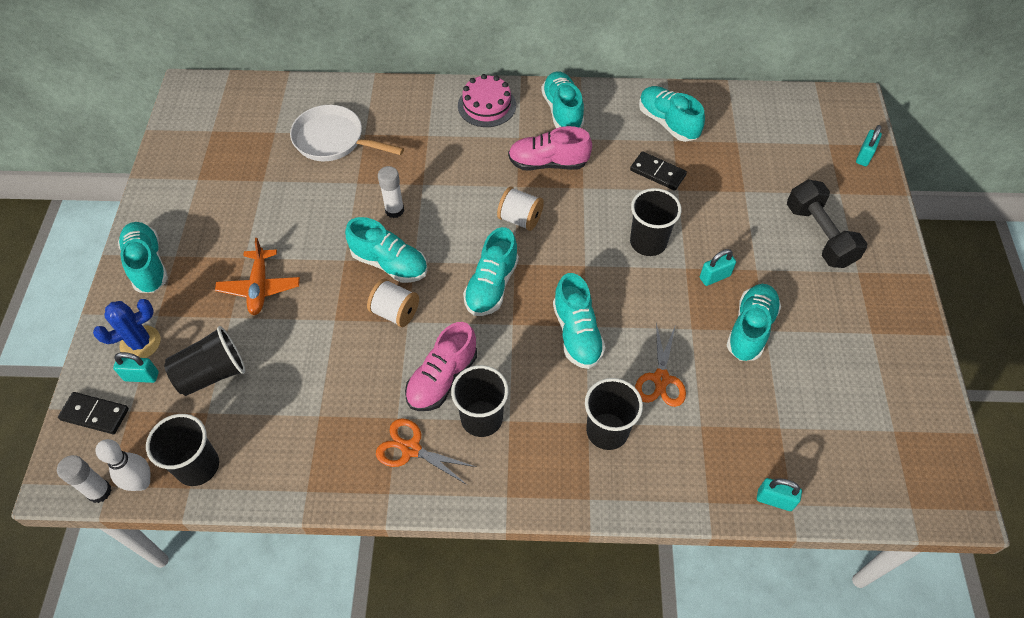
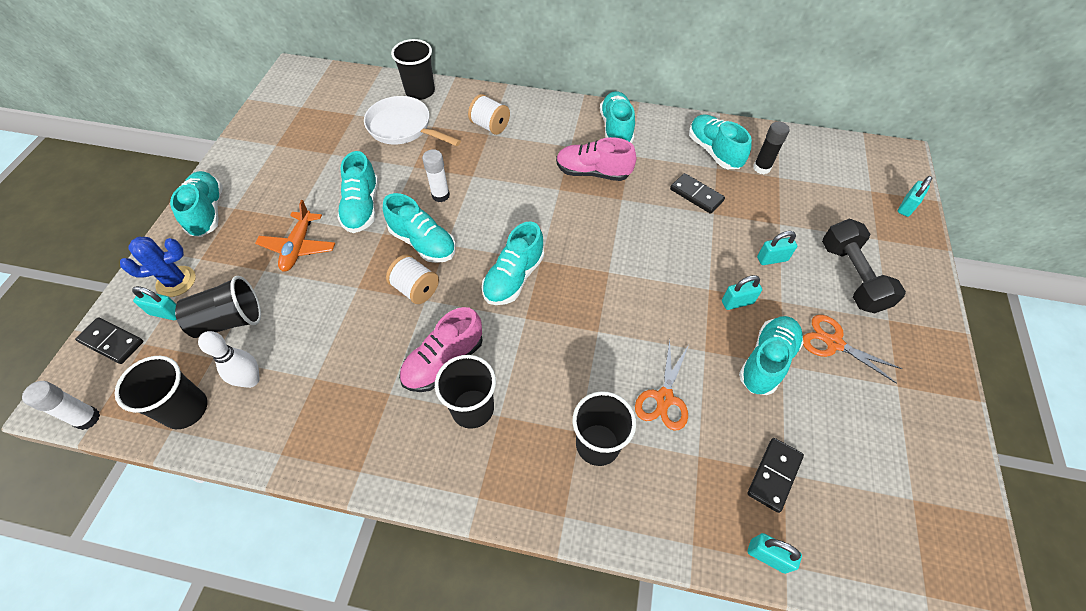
camera: 10 degrees right, 0 degrees up
white bowling pin [95,439,150,491] -> white bowling pin moved to [198,331,260,388]
orange scissors [376,418,476,485] -> orange scissors moved to [803,315,902,384]
pink cake [458,74,516,127] -> none
white spool [497,186,544,231] -> white spool moved to [468,94,510,135]
turquoise shoe [553,273,606,369] -> turquoise shoe moved to [337,151,378,233]
black cup [630,188,681,256] -> black cup moved to [391,39,435,100]
none -> black domino [747,438,804,513]
none -> black glue stick [753,122,790,174]
none -> turquoise padlock [757,231,797,265]

